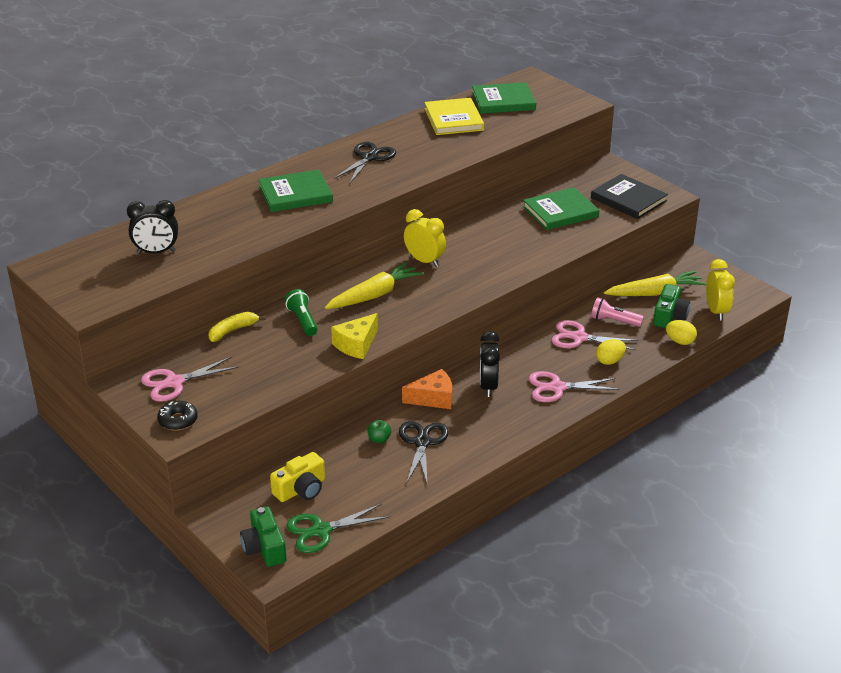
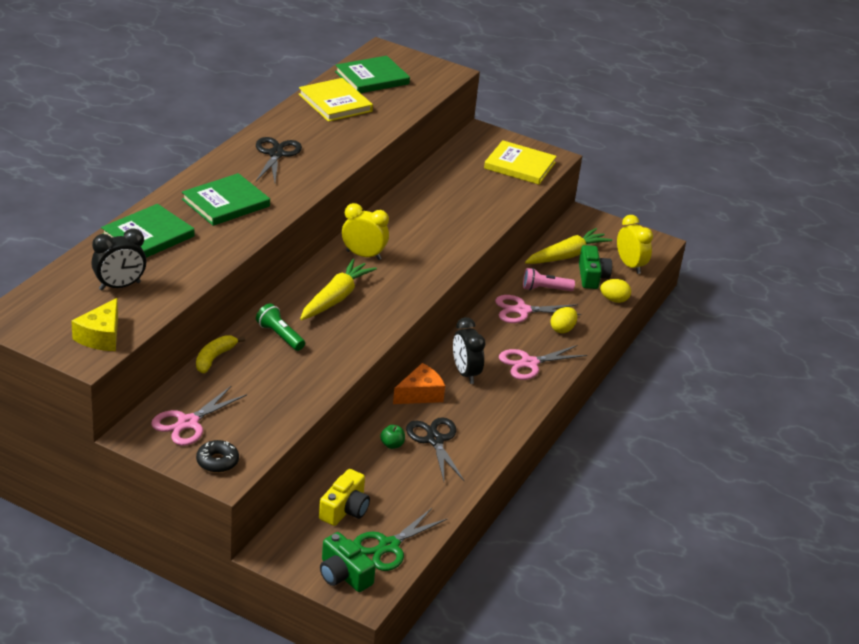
camera: 25 degrees left, 0 degrees up
yellow cheese [331,313,378,359] -> yellow cheese moved to [71,298,118,351]
green book [523,187,599,230] -> green book moved to [101,204,194,258]
black book [591,174,668,219] -> yellow book [484,140,557,185]

